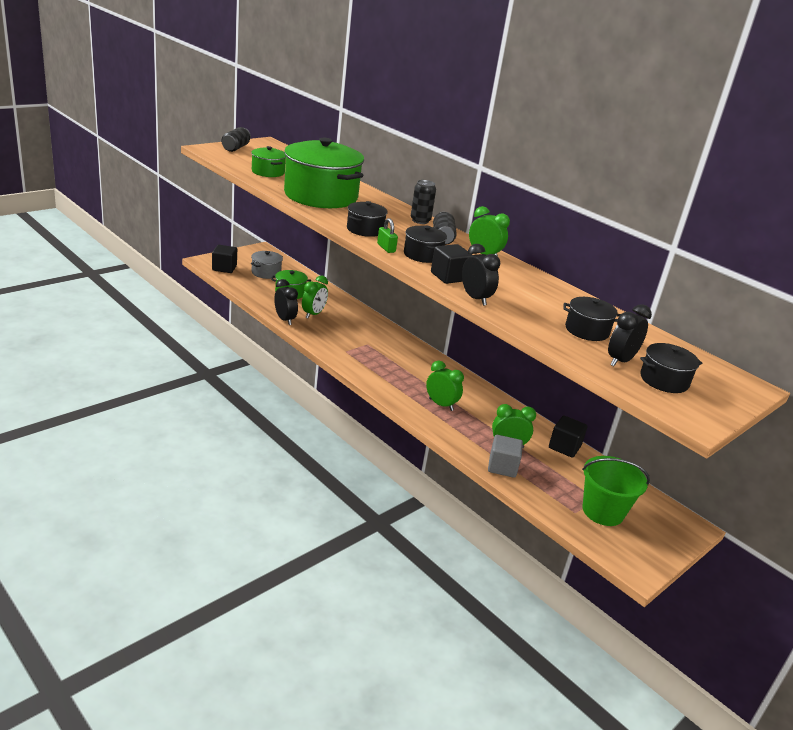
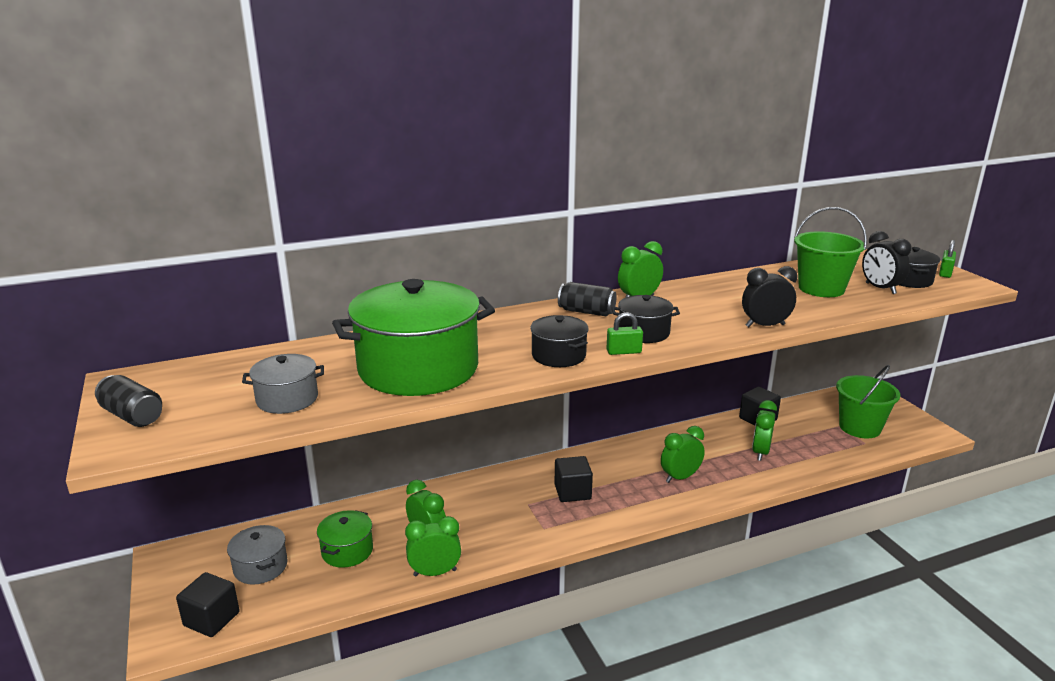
camera: 65 degrees left, 5 degrees down
green pot [251,146,286,177] -> grey pot [242,354,324,414]
black clock [274,279,298,325] -> green clock [405,516,461,576]
black can [410,180,436,224] -> none
black cube [431,244,472,284] -> black cube moved to [554,456,593,502]
grey cube [488,435,523,478] -> none
black pot [563,297,621,341] -> green bucket [794,207,867,297]
none -> green padlock [939,240,956,278]

